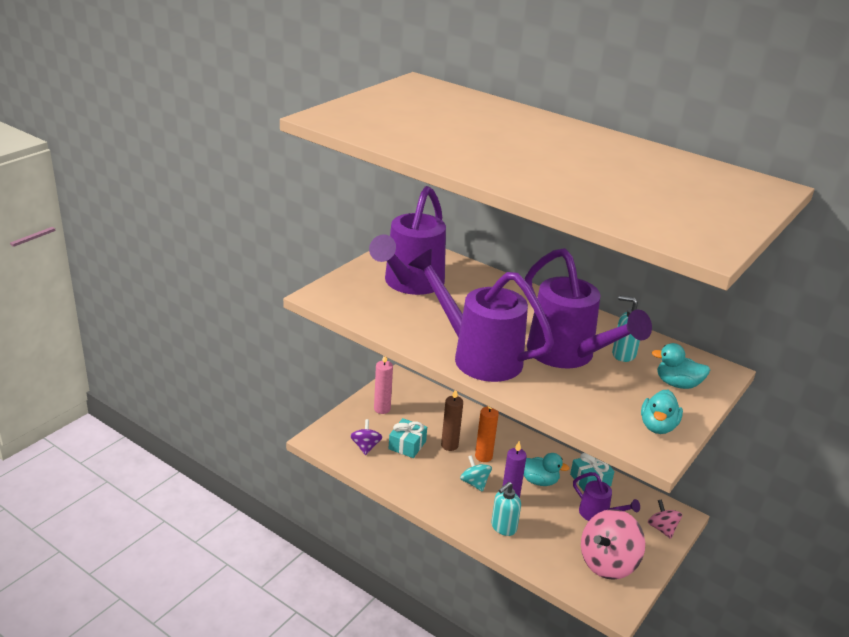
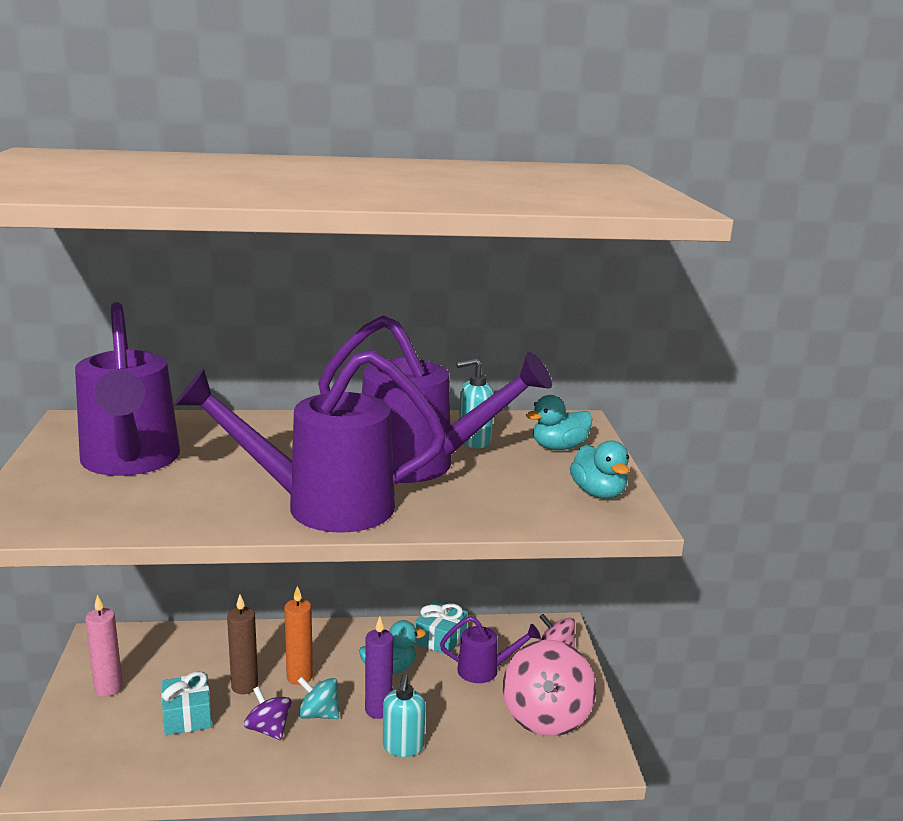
camera: 40 degrees left, 10 degrees down
purple spinning top [350,419,383,455] -> purple spinning top moved to [244,686,292,740]

